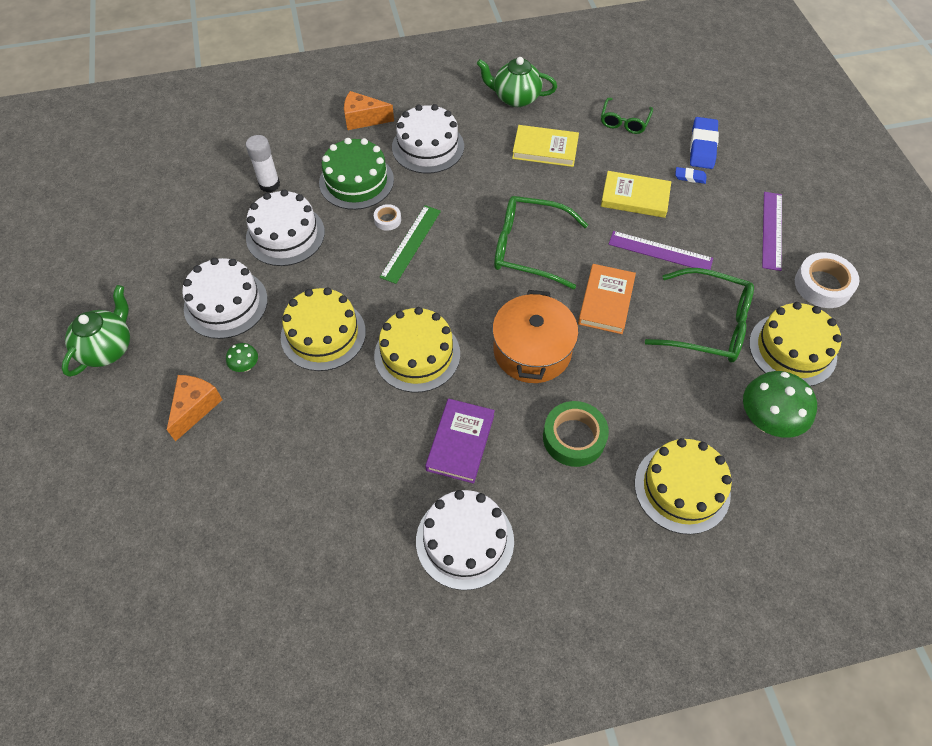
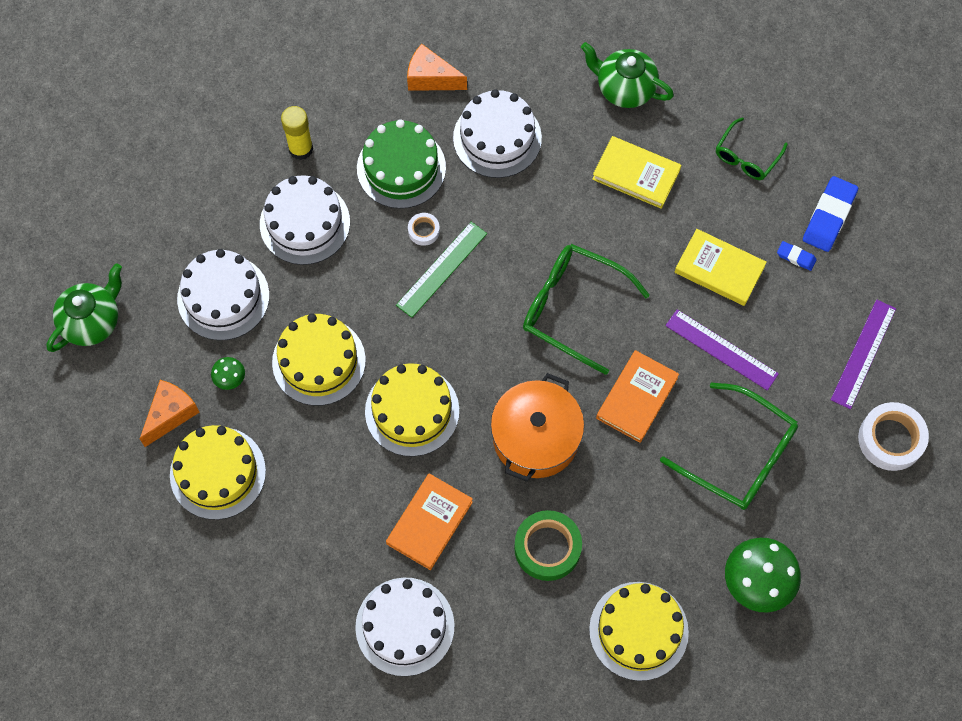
camera: 15 degrees right, 10 degrees up
white glue stick [246,135,280,192] -> yellow glue stick [281,106,313,160]
purple book [425,399,495,484] -> orange book [386,473,473,570]
yellow cake [749,302,842,386] -> yellow cake moved to [170,425,266,520]

